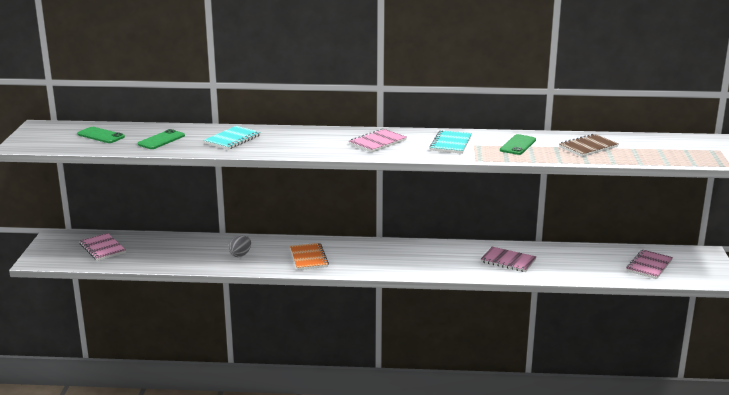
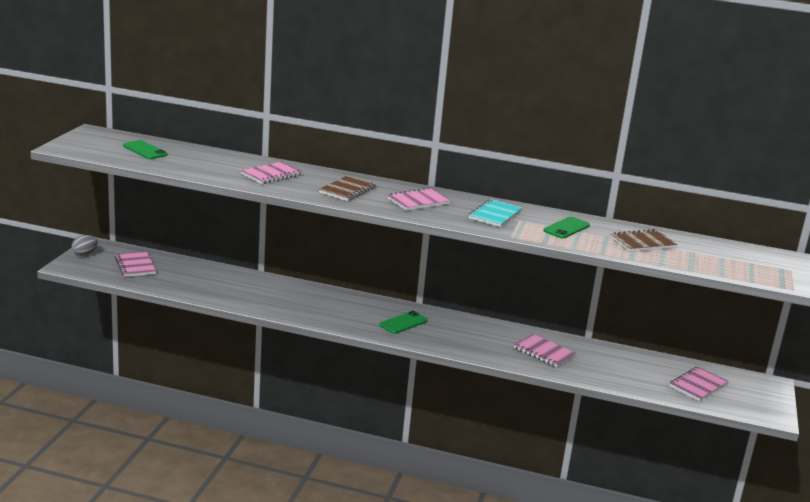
camera: 10 degrees right, 0 degrees up
green phone [138,129,185,149] -> green phone moved to [380,311,428,334]
turquoise notebook [204,126,261,150] -> pink notebook [241,161,303,184]
grey egg [228,236,251,257] -> grey egg moved to [72,235,98,256]
orange notebook [290,243,329,270] -> none
none -> brown notebook [319,175,376,201]

